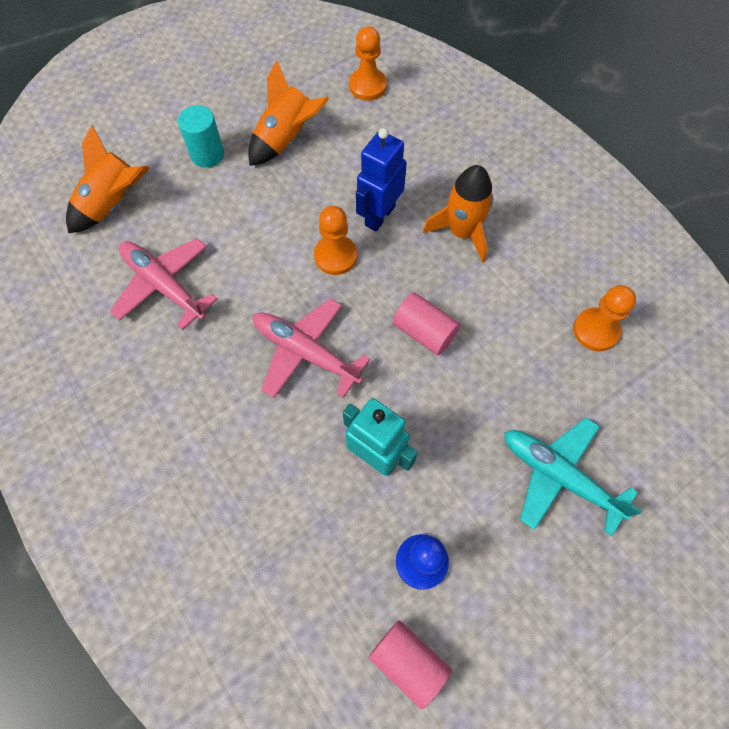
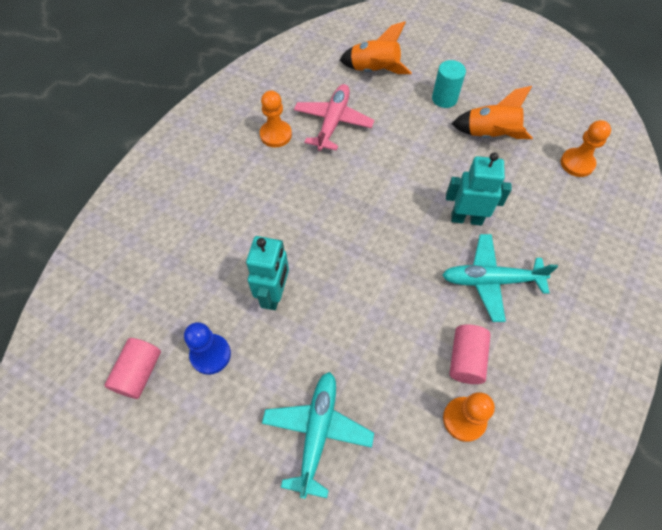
camera: 65 degrees right, 5 degrees down
pink plane [253,298,370,398] -> none
orange pawn [314,206,357,275] -> orange pawn moved to [260,90,292,147]
blue robot [356,128,407,231] -> turquoise robot [446,152,512,226]
pink cylinder [393,292,460,355] -> pink cylinder moved to [449,324,491,384]
orange rocket [423,165,493,263] -> turquoise plane [442,234,558,322]

